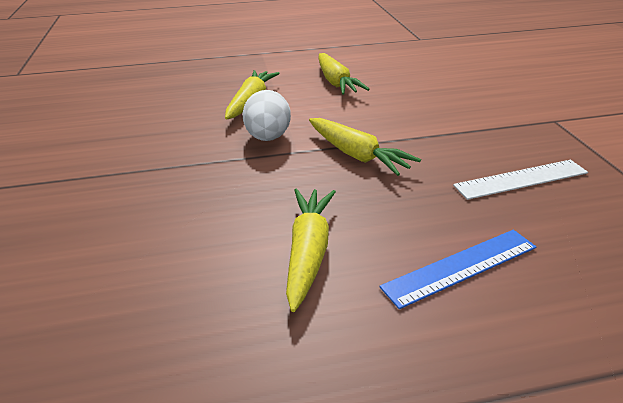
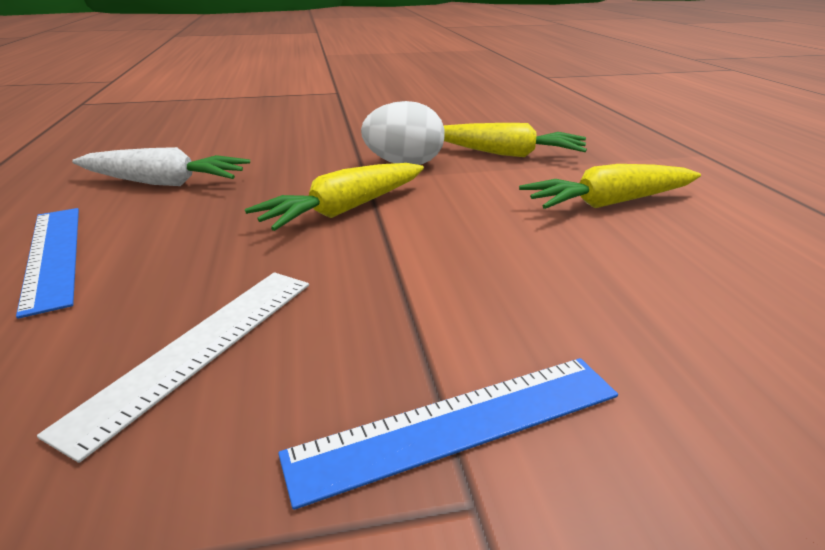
camera: 90 degrees right, 5 degrees down
yellow carrot [286,189,336,312] -> white carrot [72,147,250,186]
white ruler [453,160,588,200] -> white ruler turned 45 degrees clockwise [37,272,309,463]
none -> blue ruler [278,358,618,510]

